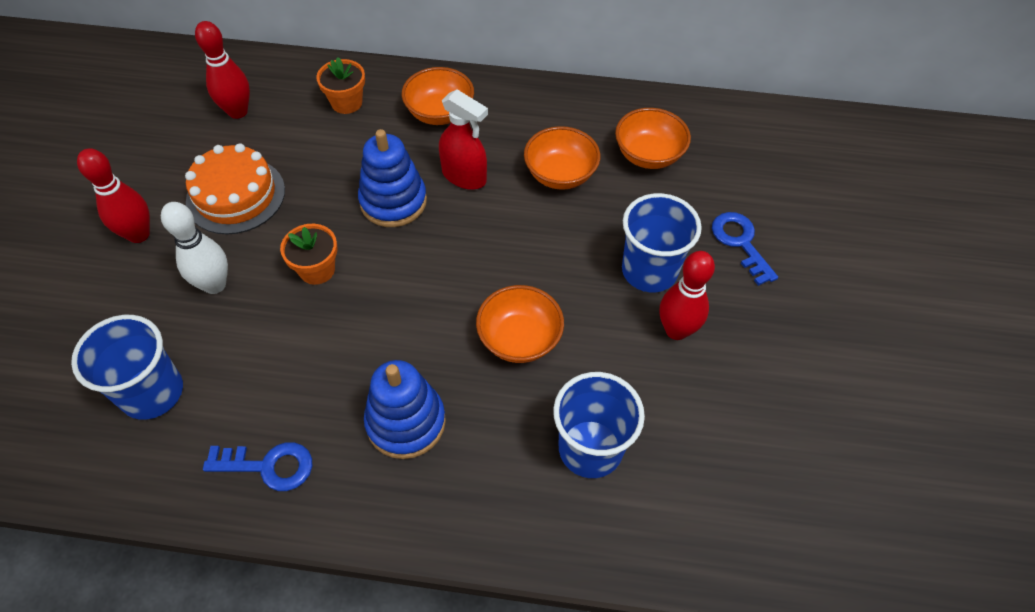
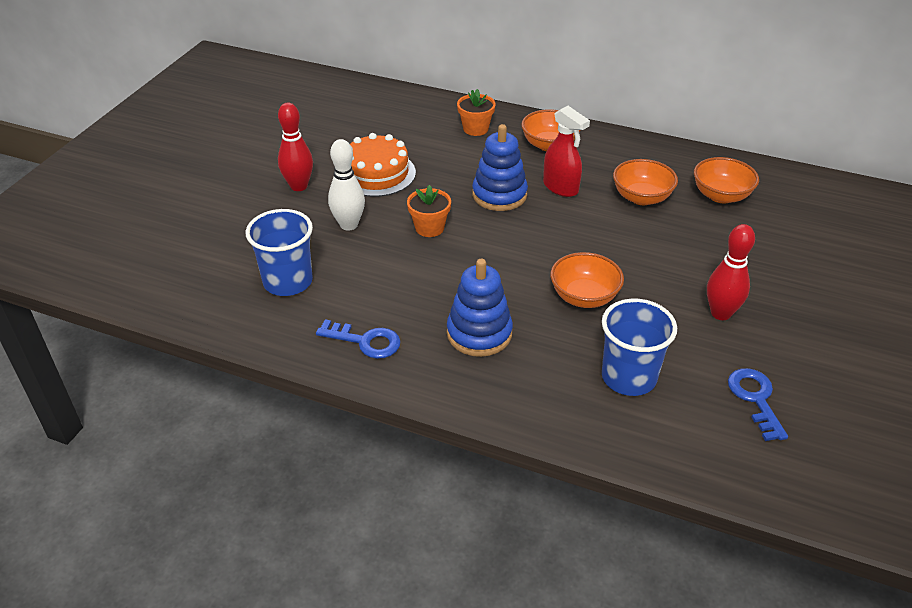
camera: 15 degrees right, 15 degrees down
red bowling pin [195,21,250,119] -> none
blue cup [622,193,702,292] -> none
blue key [712,212,778,286] -> blue key moved to [728,368,788,441]

